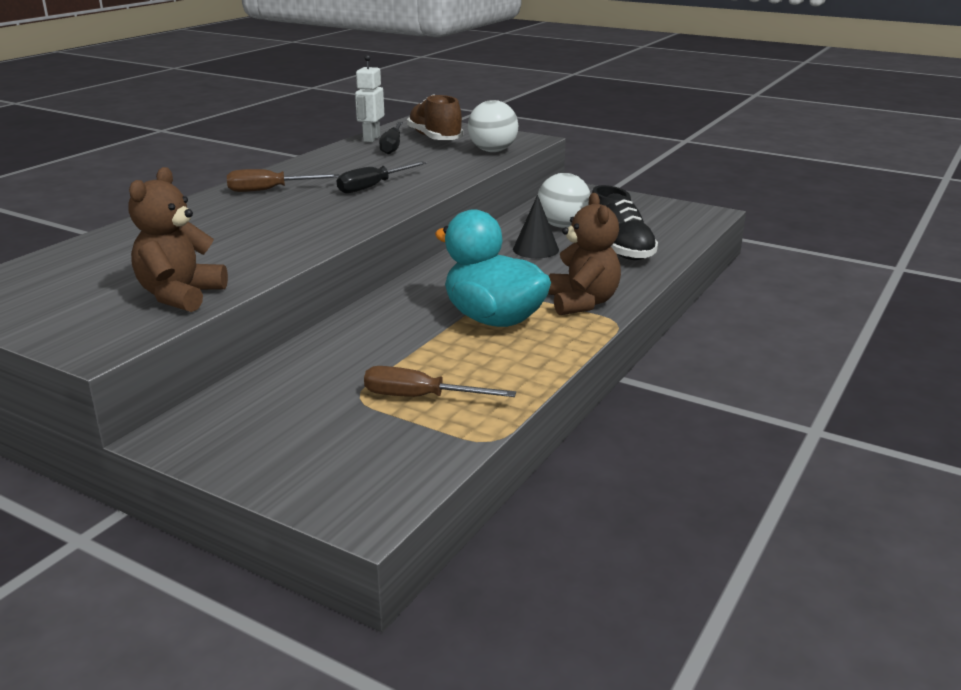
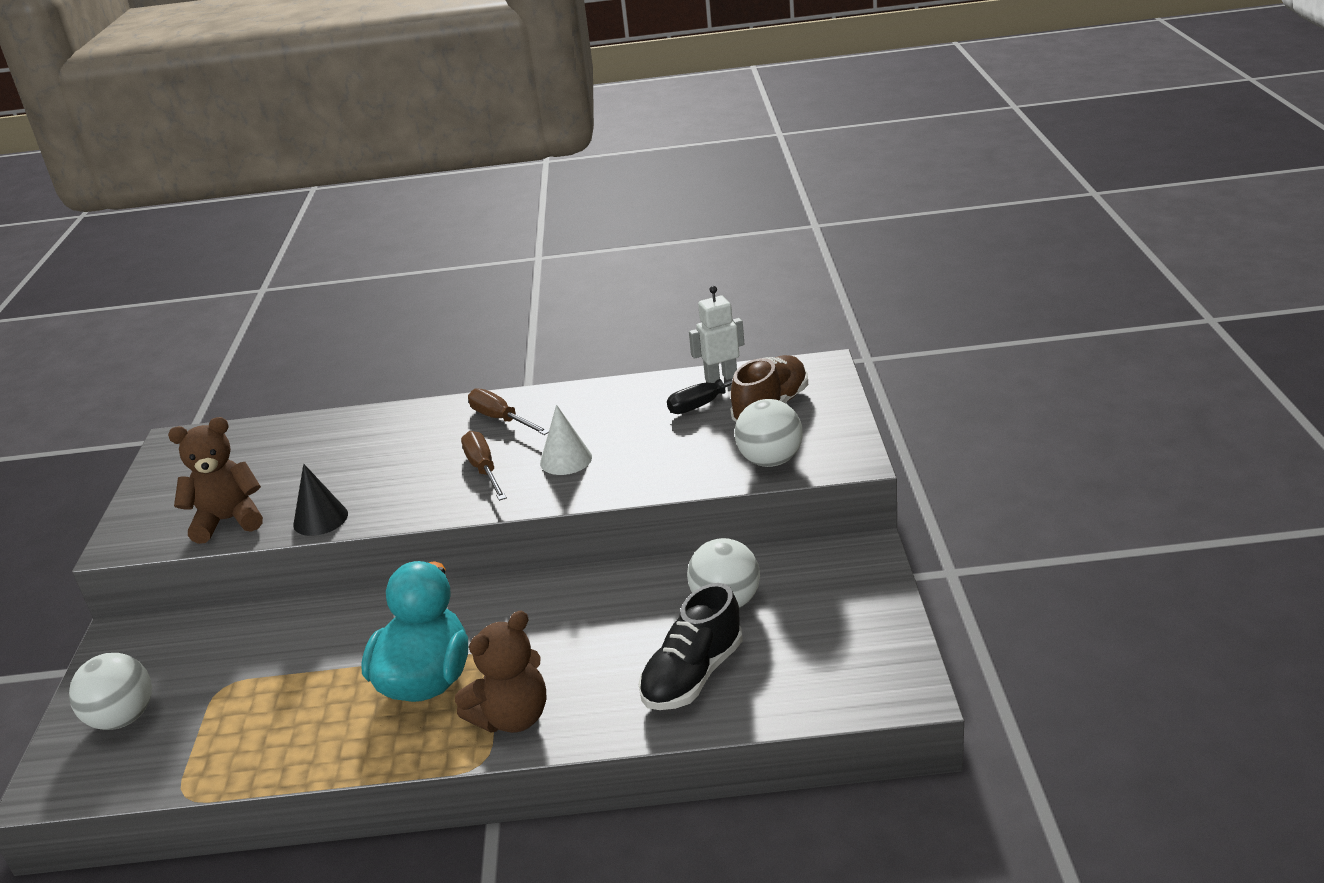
camera: 60 degrees right, 5 degrees up
black screwdriver [337,161,426,194] -> white cone [540,405,592,475]
brown screwdriver [364,366,516,397] -> brown screwdriver moved to [461,431,507,501]
black cone [513,195,559,258] -> black cone moved to [293,464,348,536]
none -> white ball [69,653,152,730]

